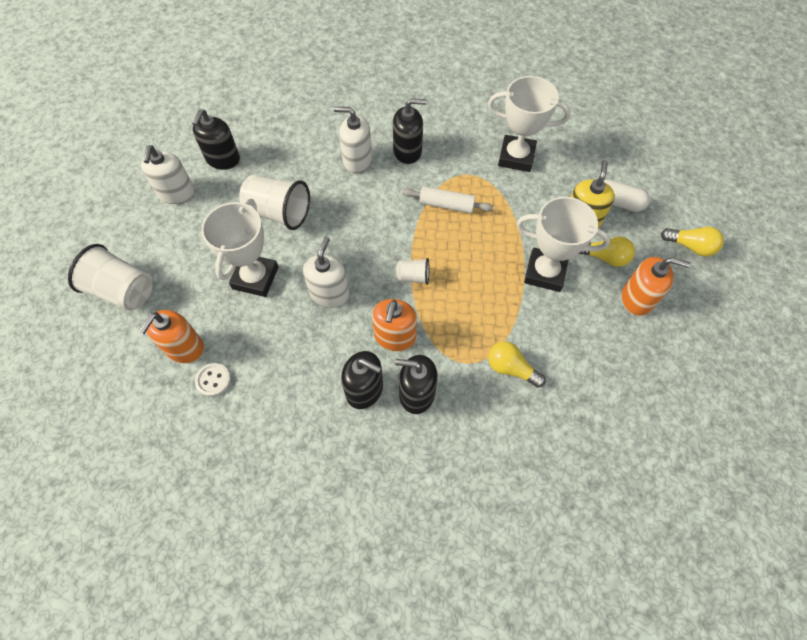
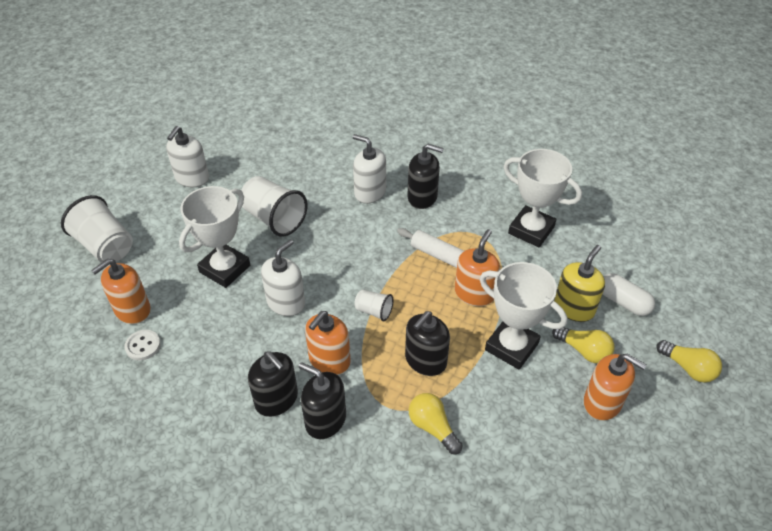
camera: 20 degrees right, 15 degrees down
black soap dispenser [192,109,240,170] -> black soap dispenser moved to [405,311,450,376]
none -> orange soap dispenser [455,229,500,306]

